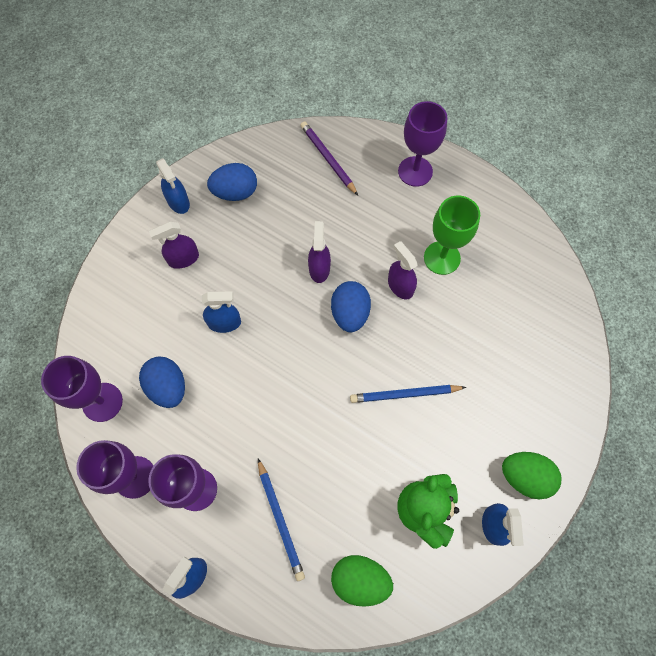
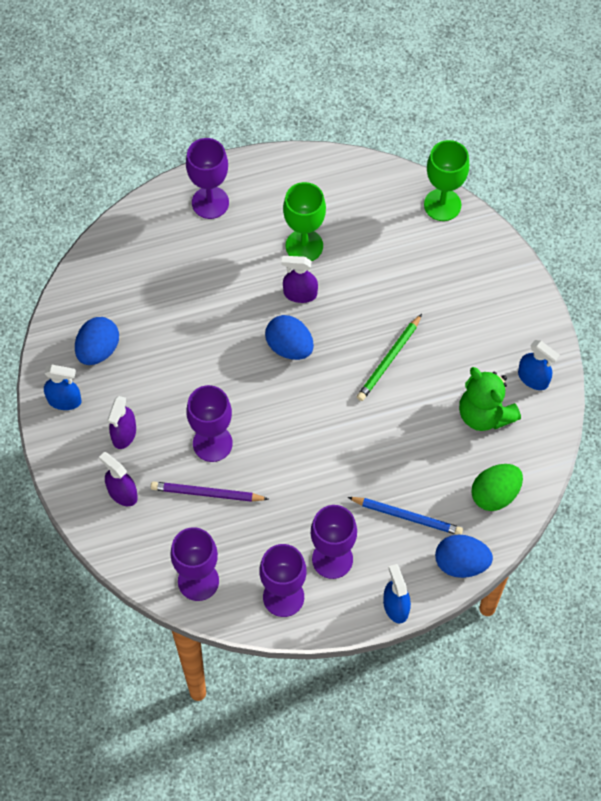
camera: 50 degrees left, 5 degrees down
blue egg [139,357,185,408] -> blue egg moved to [435,535,493,578]
blue spray bottle [202,291,241,333] -> purple goblet [186,385,233,462]
purple pencil [300,121,358,195] -> purple pencil moved to [151,482,268,502]
purple spray bottle [308,221,331,283] -> purple spray bottle moved to [99,452,138,506]
blue pencil [350,385,466,403] -> green pencil [357,314,422,401]
green egg [502,452,562,499] -> none
none -> green goblet [424,140,469,221]

